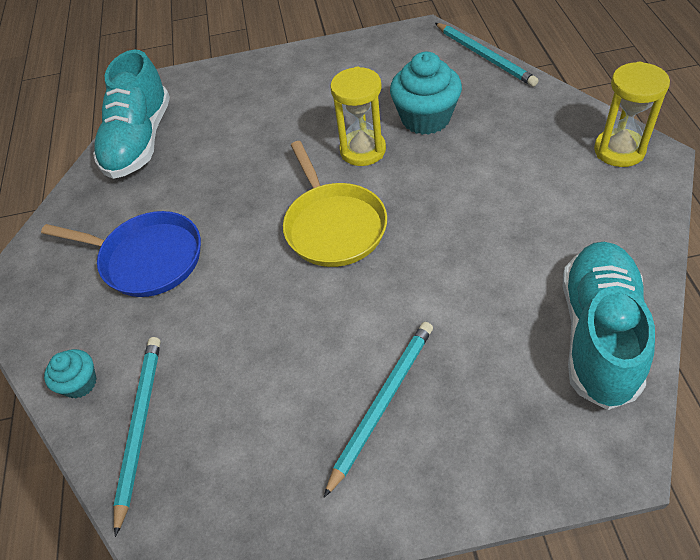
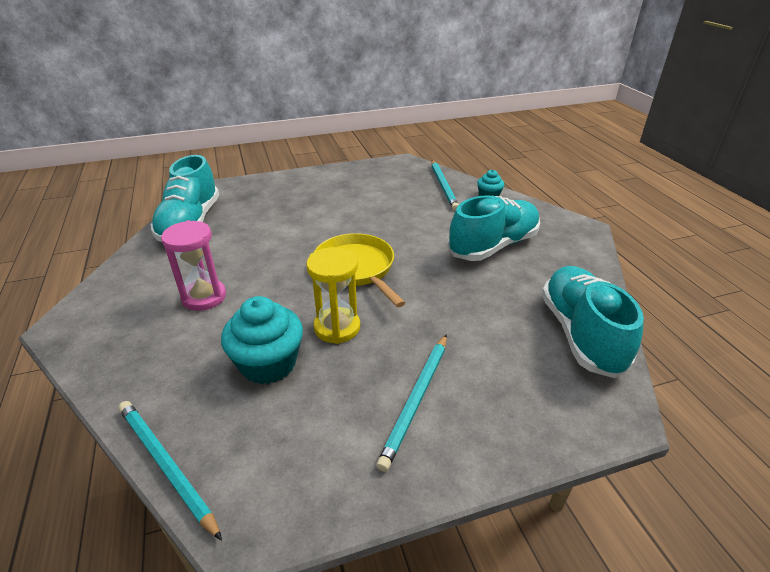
camera: 165 degrees right, 15 degrees down
blue pan [41,211,201,297] -> turquoise shoe [448,195,540,261]
turquoise pencil [324,322,433,498] -> turquoise pencil moved to [376,334,447,472]
yellow hourglass [594,61,670,167] -> none
none -> pink hourglass [161,220,226,311]

